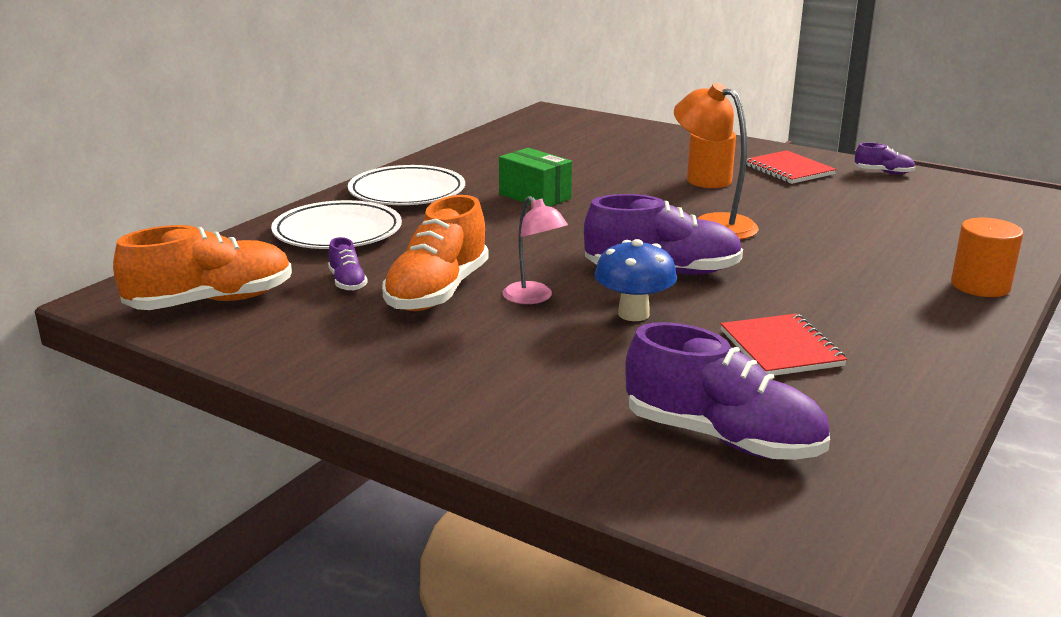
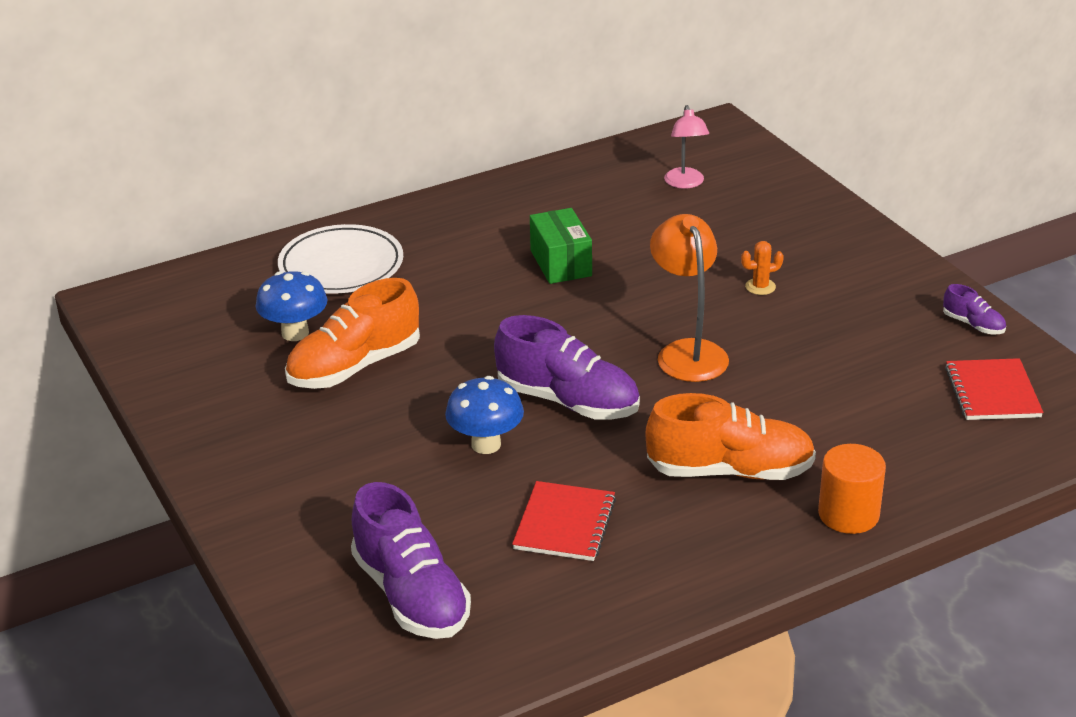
camera: 30 degrees right, 10 degrees up
orange shoe [113,225,292,310] -> orange shoe moved to [645,393,816,480]
purple shoe [328,237,368,291] -> blue mushroom [256,271,327,341]
white plate [348,165,465,205] -> none
pink lamp [502,196,568,304] -> pink lamp moved to [664,105,709,189]
orange cylinder [687,132,736,188] -> orange cactus [741,241,784,295]
red notebook [746,150,836,184] -> red notebook moved to [945,358,1043,420]

